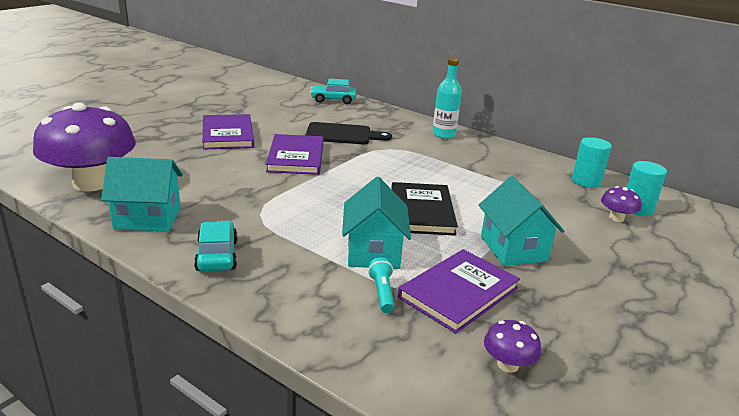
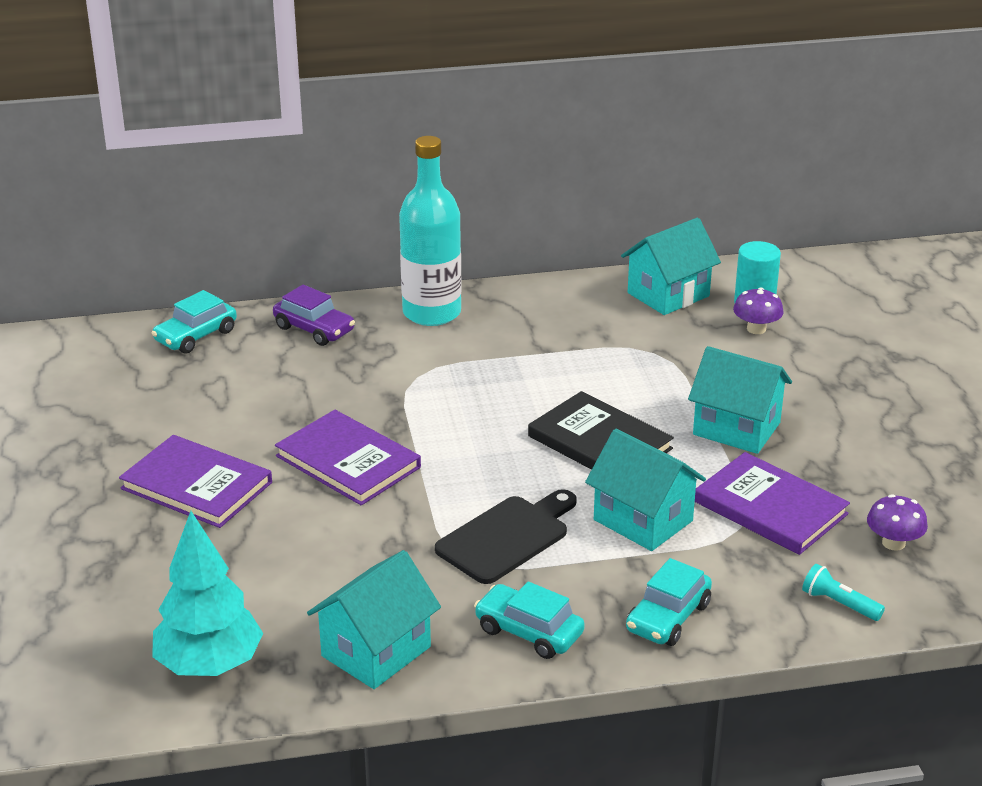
camera: 45 degrees left, 5 degrees up
purple mushroom [33,103,136,191] -> turquoise tree [152,511,263,676]
black cutting board [306,122,392,144] -> black cutting board moved to [435,489,577,584]
turquoise flashlight [368,257,394,313] -> turquoise flashlight moved to [802,564,885,621]
purple book [398,249,520,333] -> purple book turned 45 degrees counterclockwise [695,452,850,555]
turquoise bottle [432,58,462,139] -> turquoise bottle [399,136,462,326], size x1.50
turquoise cylinder [572,137,612,188] -> turquoise house [621,218,721,315]
none -> purple car [273,285,355,346]
none -> turquoise car [626,558,712,646]

